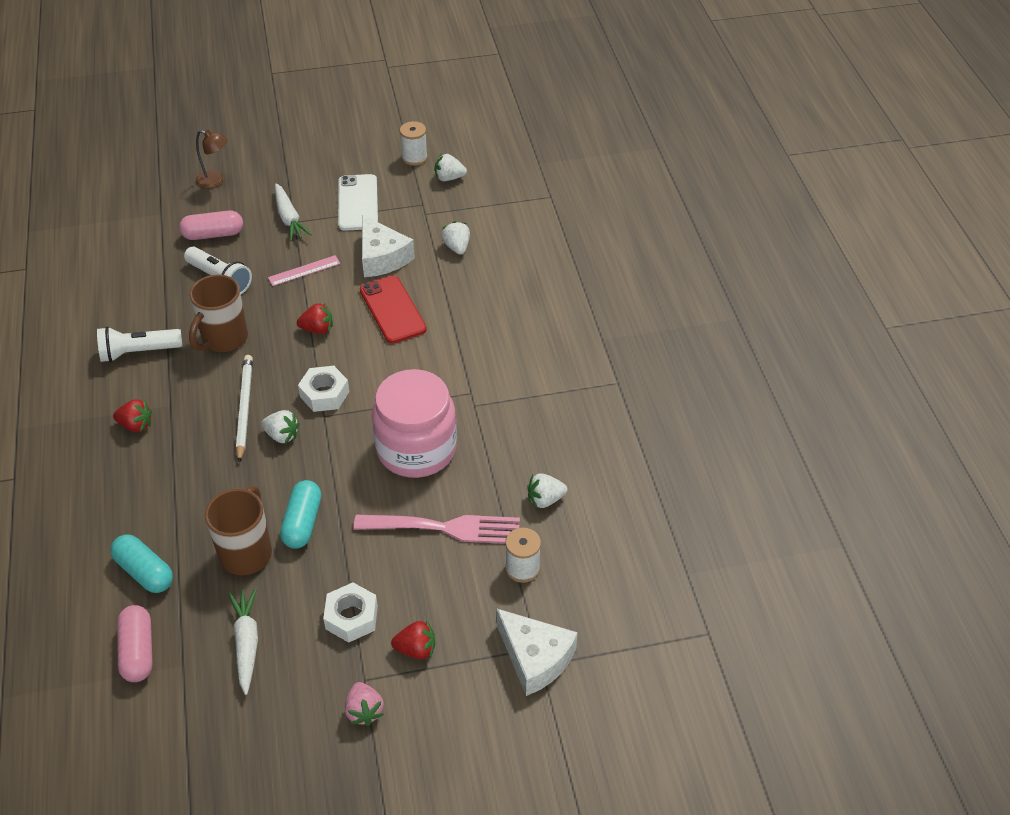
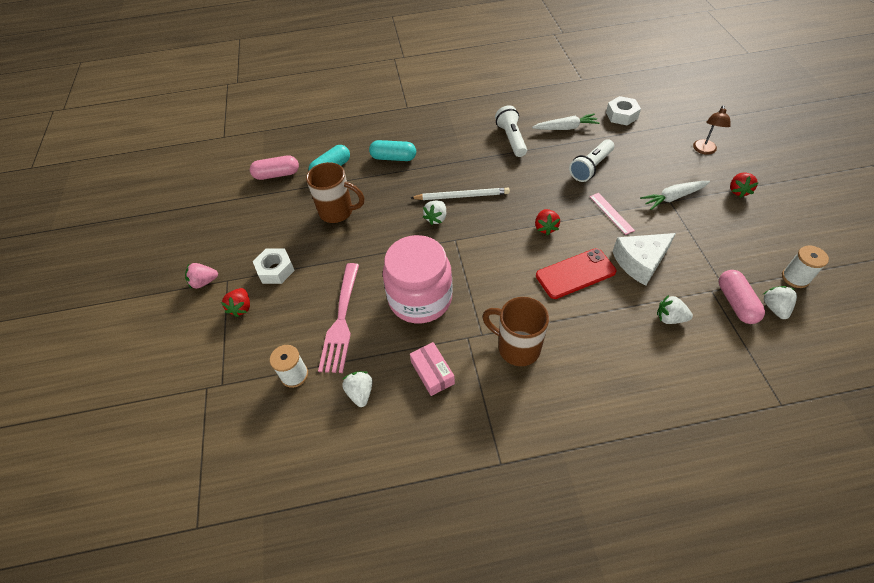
camera: 95 degrees right, 5 degrees up
red strawberry [113,399,152,432] -> red strawberry moved to [730,173,758,198]
pink capsule [179,210,243,240] -> pink capsule moved to [719,270,765,324]
brown mug [189,274,248,352] -> brown mug moved to [482,297,549,366]
white carrot [228,588,258,695] -> white carrot moved to [532,113,600,130]
turquoise capsule [280,480,321,549] -> turquoise capsule moved to [369,140,416,161]
white nut [298,366,349,412] -> white nut moved to [606,96,641,125]
white phone [338,174,378,231] -> none
white strawberry [442,221,470,255] -> white strawberry turned 150 degrees counterclockwise [657,295,693,324]
white cheese [497,609,578,696] -> none
none -> pink box [410,342,455,396]

